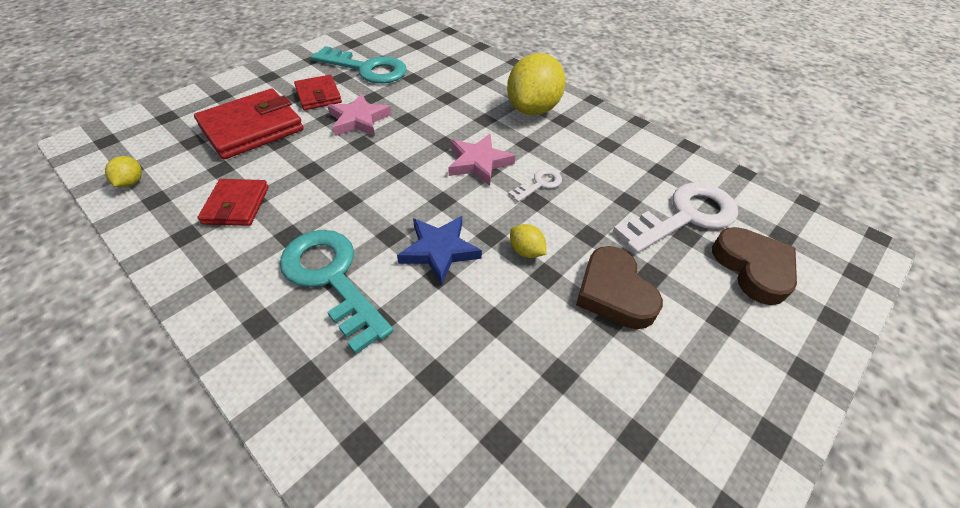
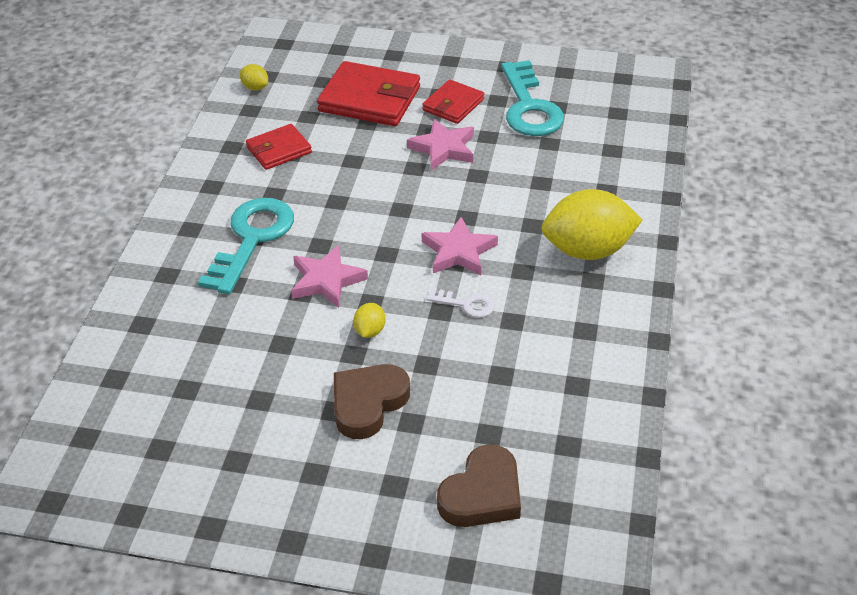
camera: 60 degrees right, 5 degrees down
yellow lemon [105,156,142,188] -> yellow lemon turned 75 degrees clockwise [240,64,268,90]
blue star [397,216,482,285] -> pink star [291,245,368,308]
white key [613,182,738,254] -> none

